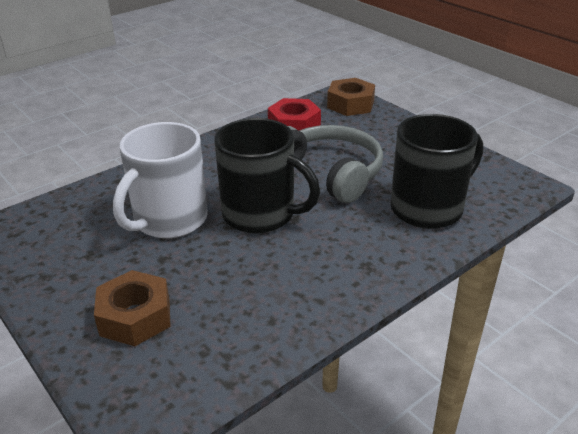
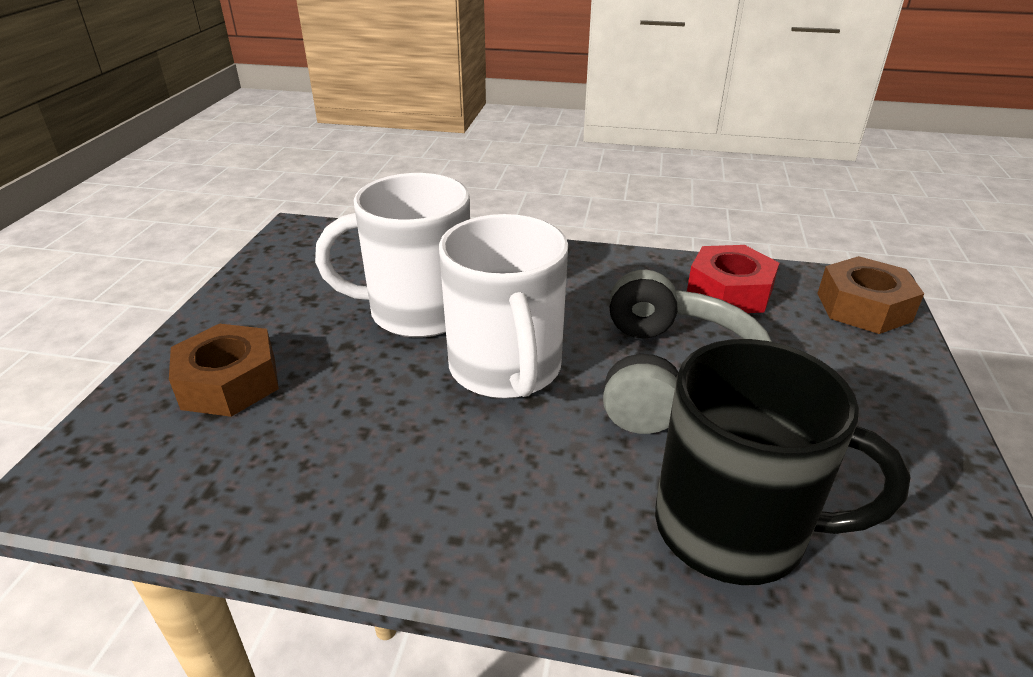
camera: 50 degrees right, 0 degrees up
black mug [215,118,320,234] -> white mug [439,214,568,398]

